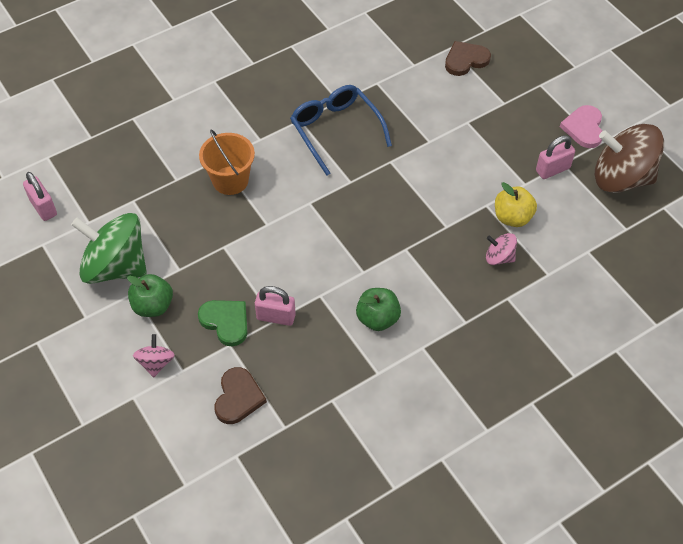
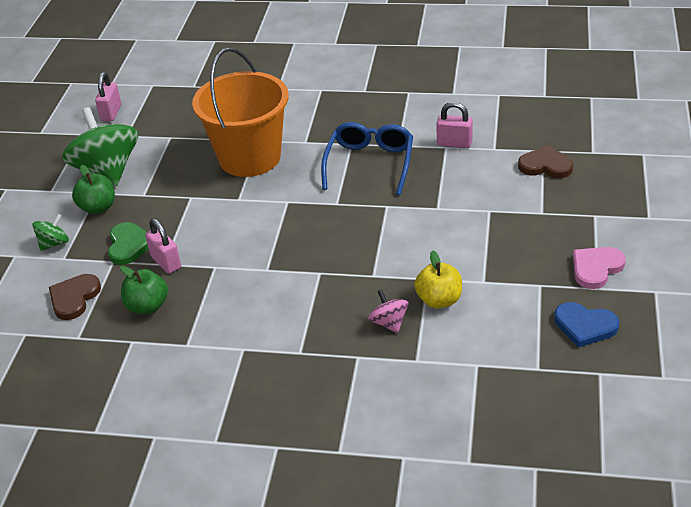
camera: 45 degrees right, 15 degrees down
pink spinning top [133,334,175,377] -> green spinning top [32,214,69,251]
orange bucket [199,130,255,195] -> orange bucket [192,47,289,177], size x1.75
brown heart [214,367,267,424] -> brown heart turned 150 degrees clockwise [49,274,101,320]
green apple [356,288,401,331] -> green apple moved to [120,266,168,314]
pink padlock [536,135,575,179] -> pink padlock moved to [437,102,473,148]
brown spinning top [595,124,664,193] -> blue heart [554,302,619,348]

